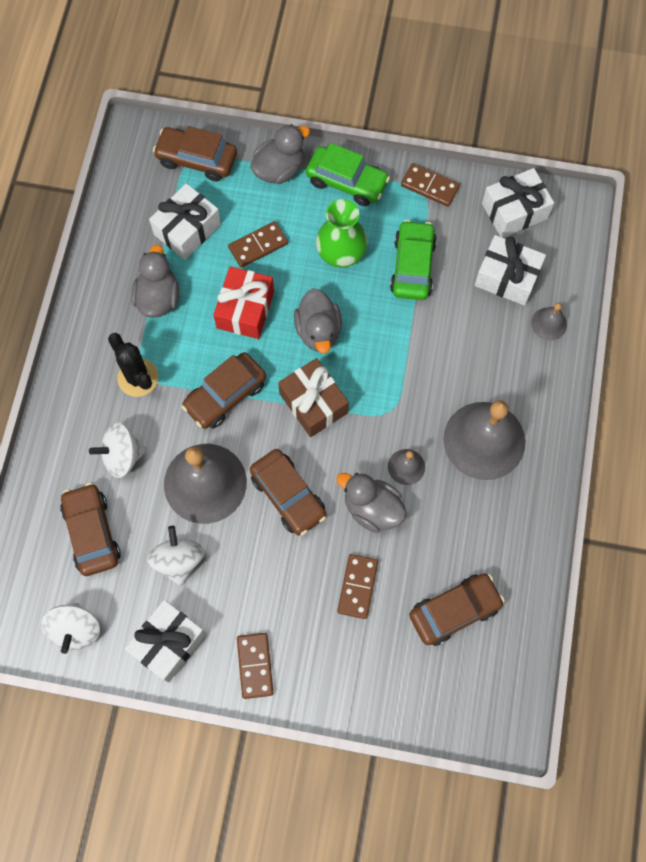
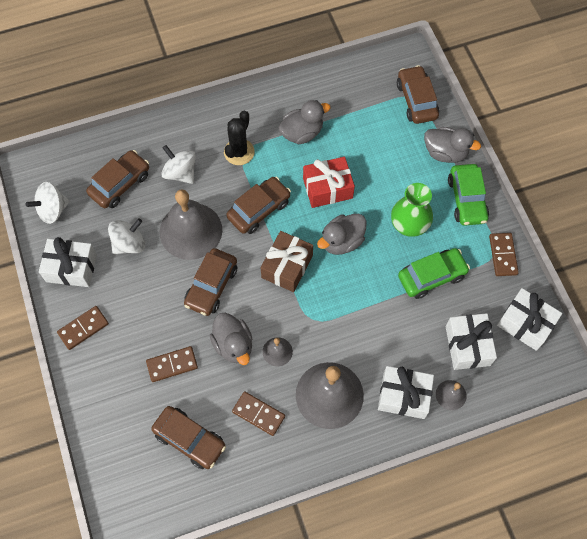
camera: 60 degrees right, 5 degrees down
white gift [149,183,221,260] -> white gift moved to [378,366,434,419]
brown car [182,352,266,429] -> brown car turned 120 degrees clockwise [226,177,291,234]
brown domino [228,221,288,268] -> brown domino moved to [232,392,285,436]
grey duck [336,473,407,533] -> grey duck turned 150 degrees clockwise [210,313,252,365]

